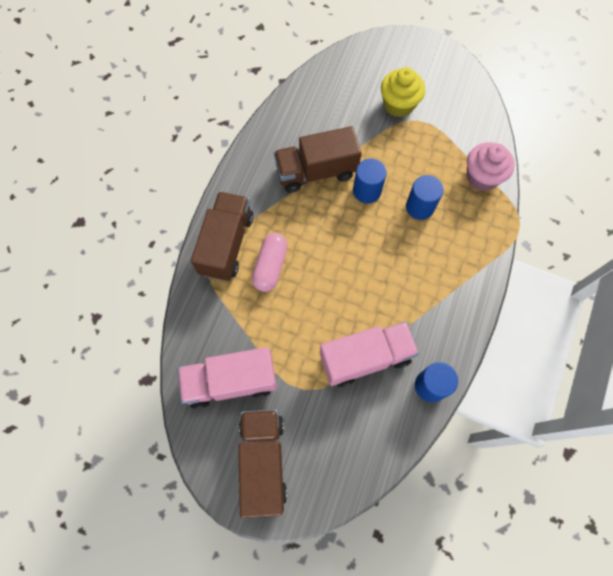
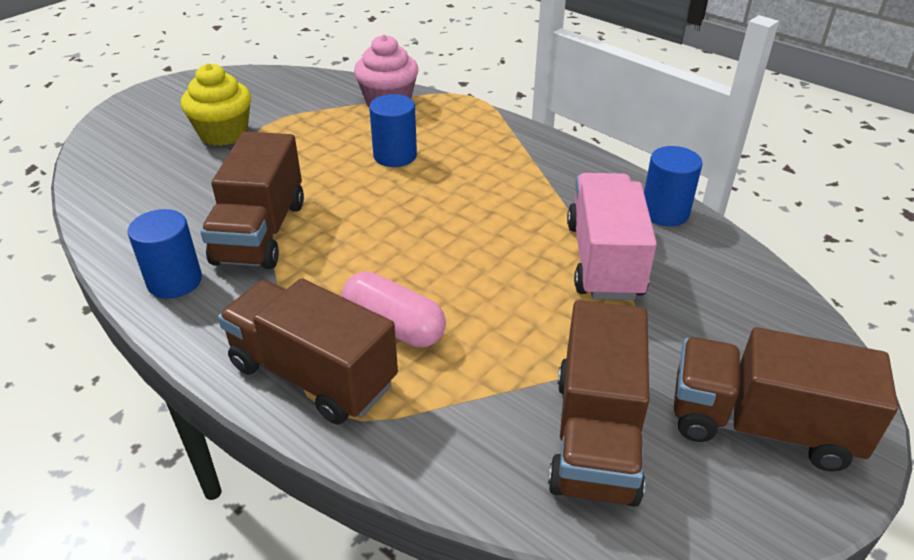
camera: 70 degrees left, 30 degrees down
pink truck [177,347,277,409] -> brown truck [548,300,649,507]
blue cylinder [353,159,387,204] -> blue cylinder moved to [128,209,202,299]

